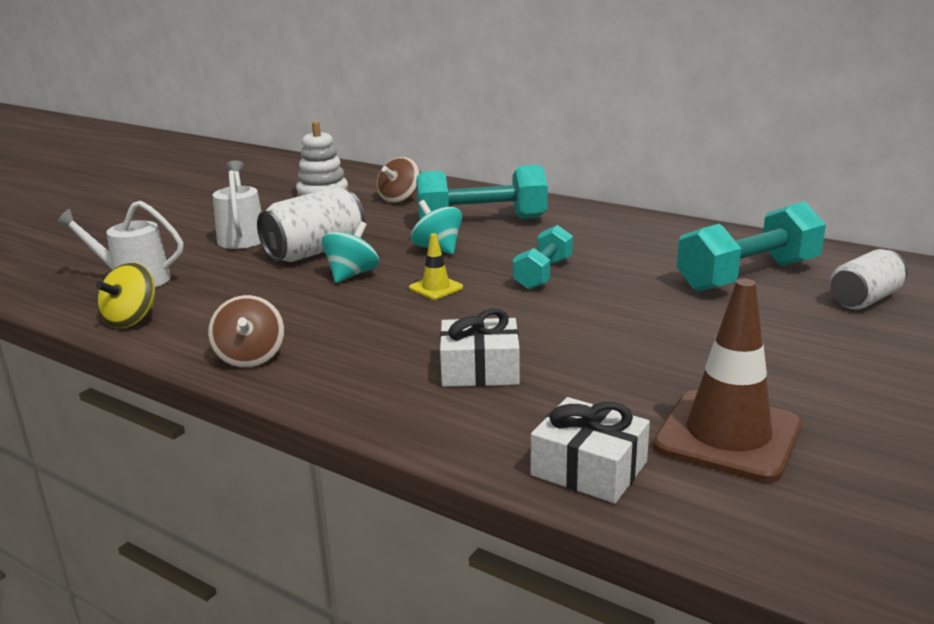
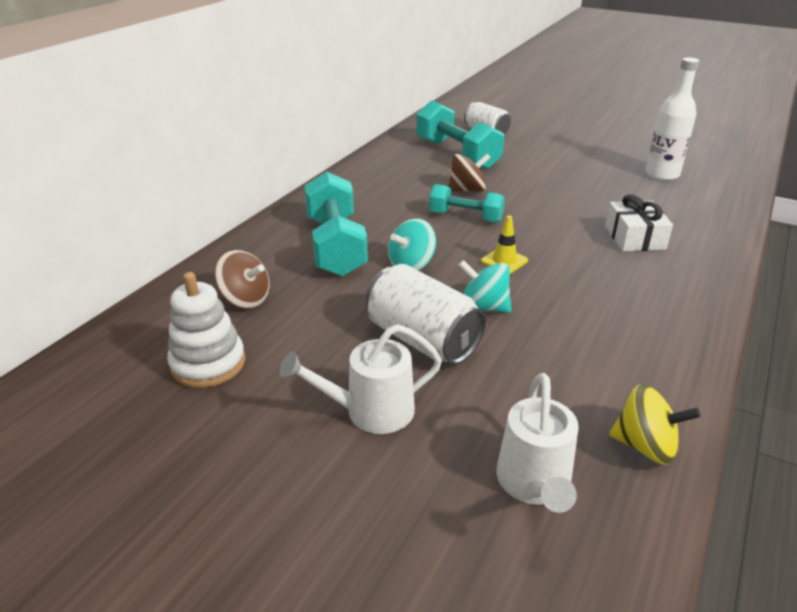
camera: 95 degrees left, 10 degrees up
brown spinning top [208,295,284,368] -> brown spinning top moved to [448,154,491,192]
white gift [531,397,650,503] -> none
brown traffic cone [653,279,802,483] -> white bottle [645,58,699,181]

